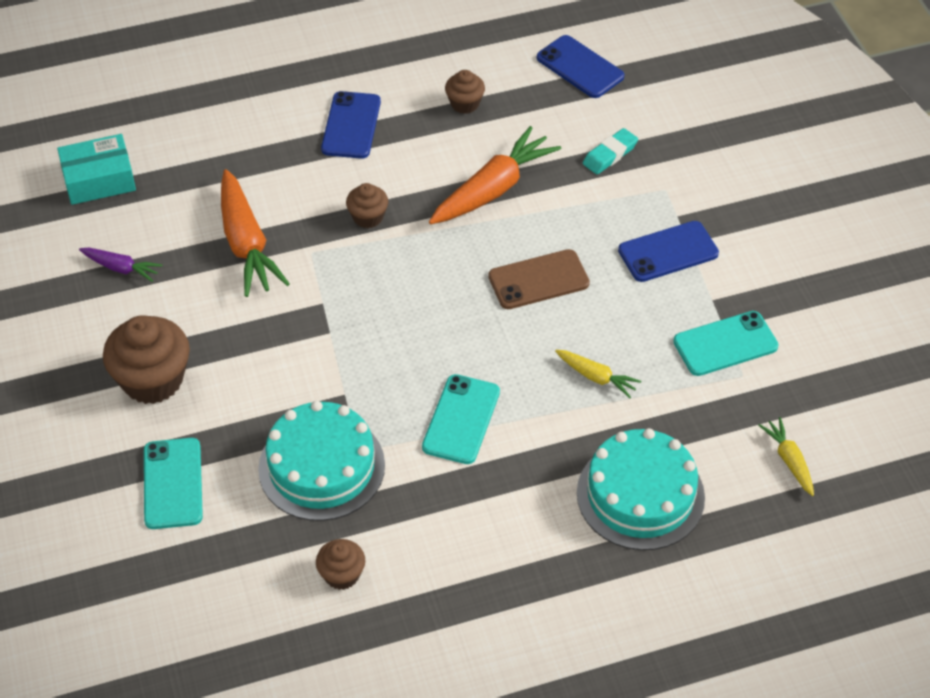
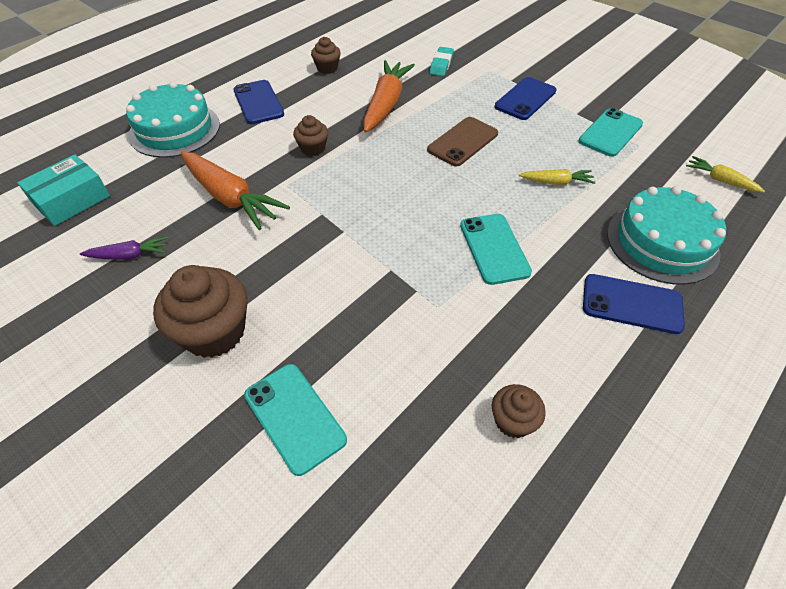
camera: 30 degrees left, 0 degrees up
turquoise cake [258,401,385,521] -> turquoise cake moved to [126,81,220,158]
blue phone [537,35,624,98] -> blue phone moved to [583,274,685,334]

